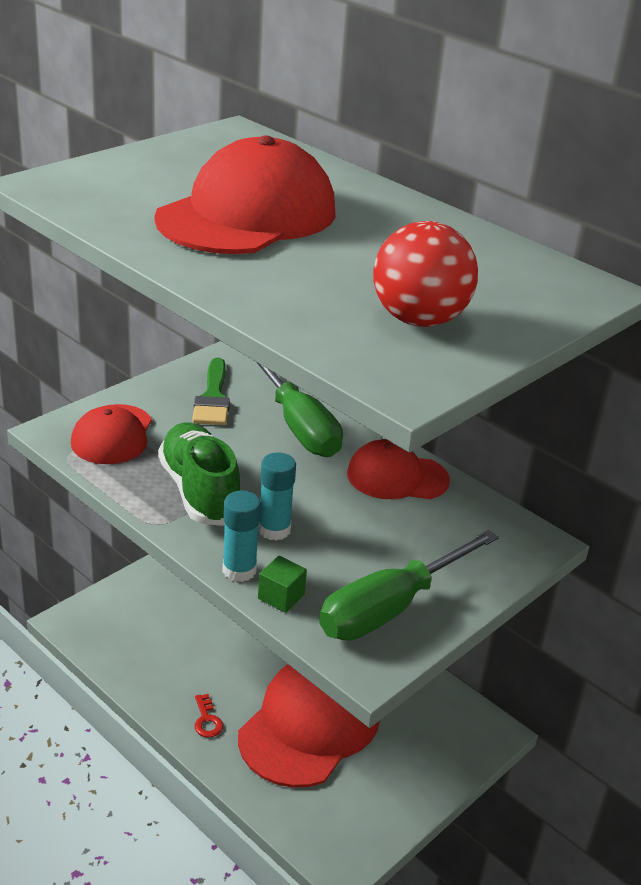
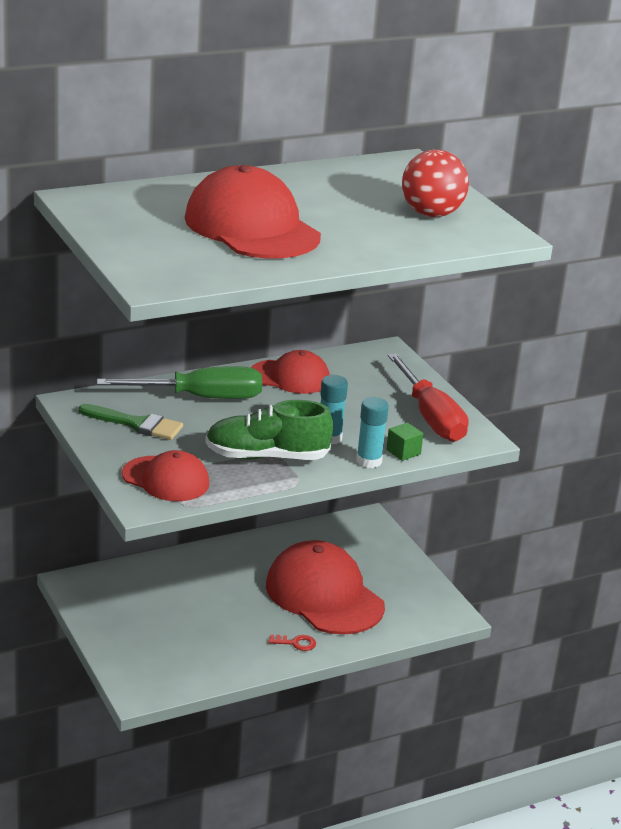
camera: 70 degrees left, 5 degrees down
green screwdriver [319,530,499,640] -> red screwdriver [388,353,469,442]
red cap [347,439,450,499] -> red cap turned 105 degrees counterclockwise [251,350,330,394]

